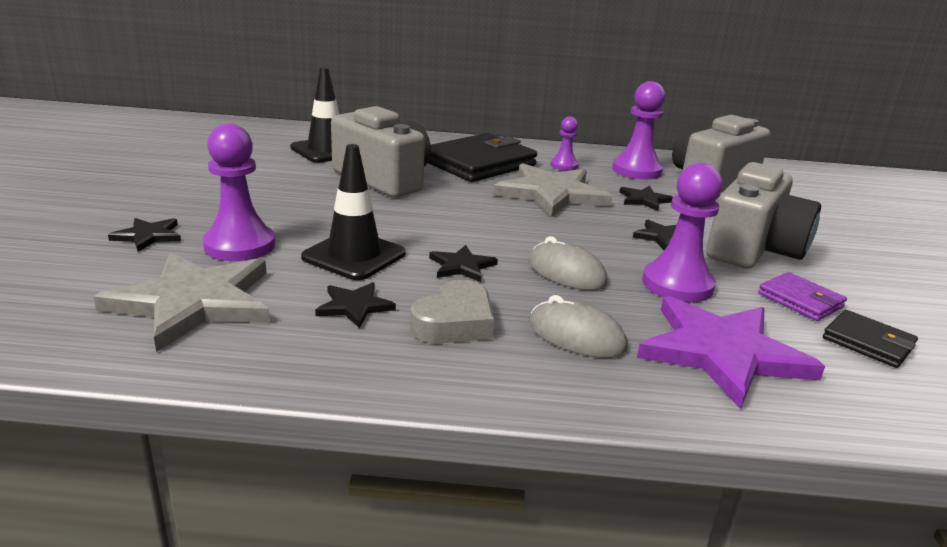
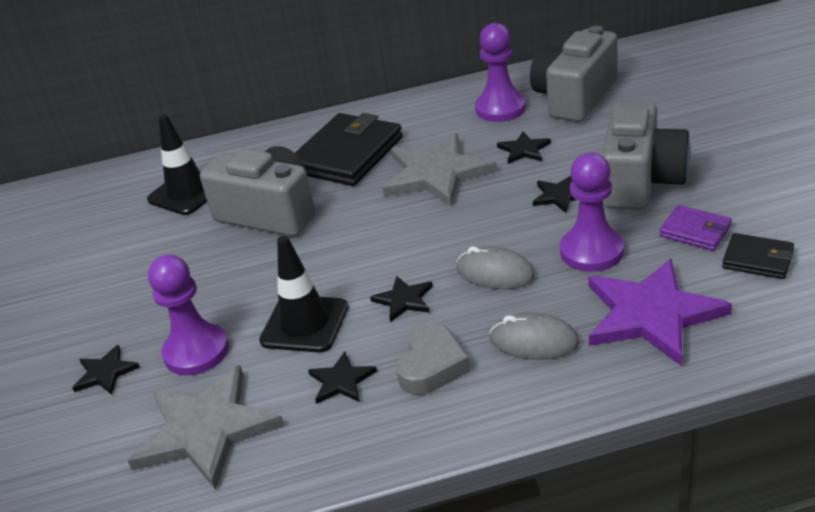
camera: 10 degrees left, 10 degrees up
purple pawn [551,116,579,171] -> none

